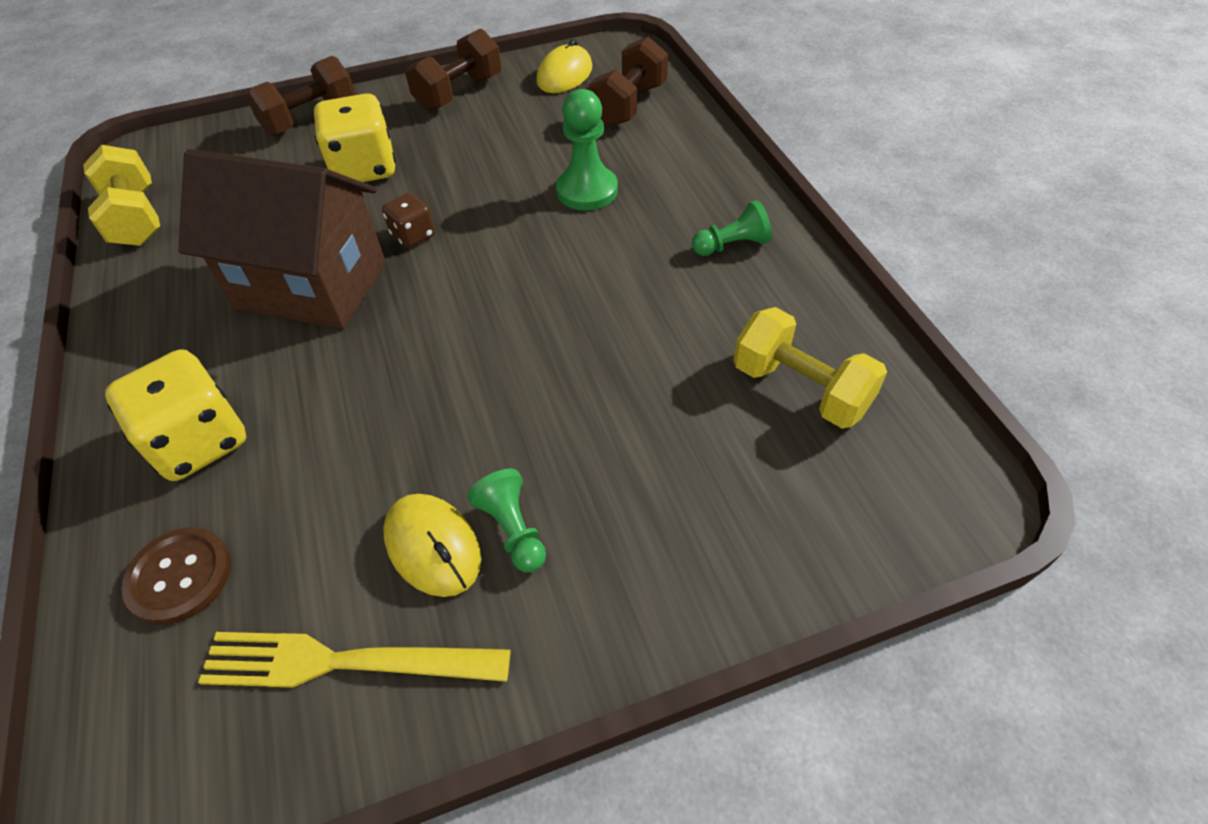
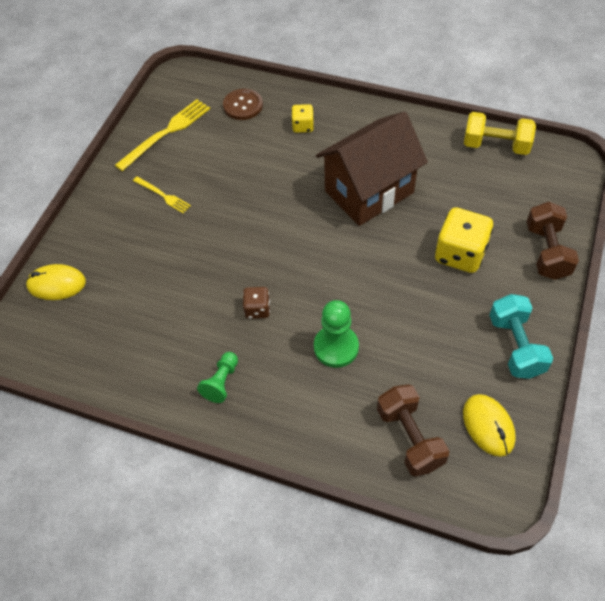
camera: 130 degrees right, 5 degrees up
yellow dice [105,349,246,481] -> yellow dice [291,104,314,133], size x0.53
brown dice [382,193,435,248] -> brown dice moved to [243,287,270,319]
yellow mouse [383,494,481,597] -> yellow mouse moved to [26,264,86,300]
brown dumbbell [405,28,502,111] -> turquoise dumbbell [489,294,553,379]
green pawn [467,469,546,572] -> yellow fork [133,176,191,213]
yellow dumbbell [734,307,887,428] -> none

